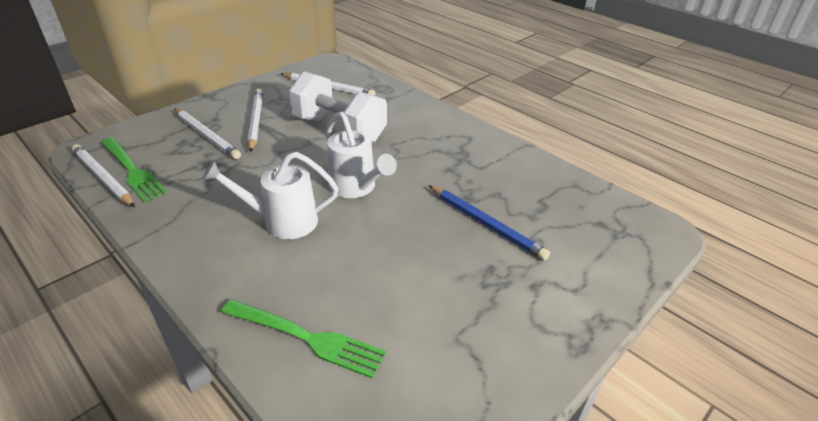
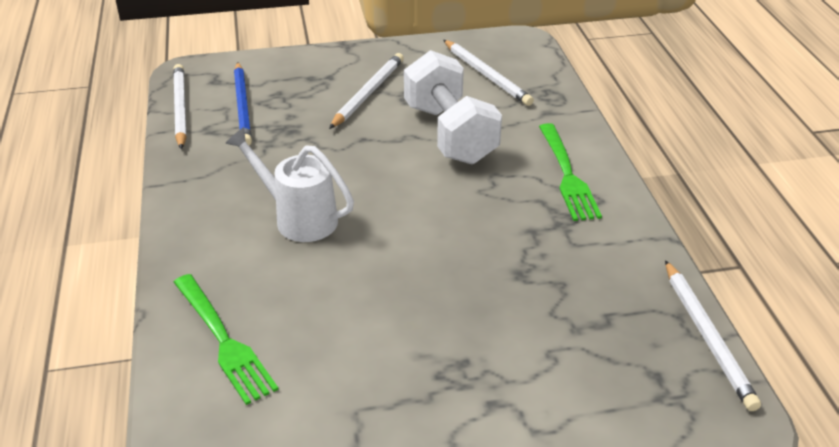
camera: 35 degrees right, 0 degrees up
green fork [100,137,167,202] -> green fork moved to [539,123,602,221]
white pencil [174,108,241,159] -> white pencil moved to [665,260,761,411]
white watering can [325,112,397,198] -> none
blue pencil [428,185,550,261] -> blue pencil moved to [234,62,252,145]

